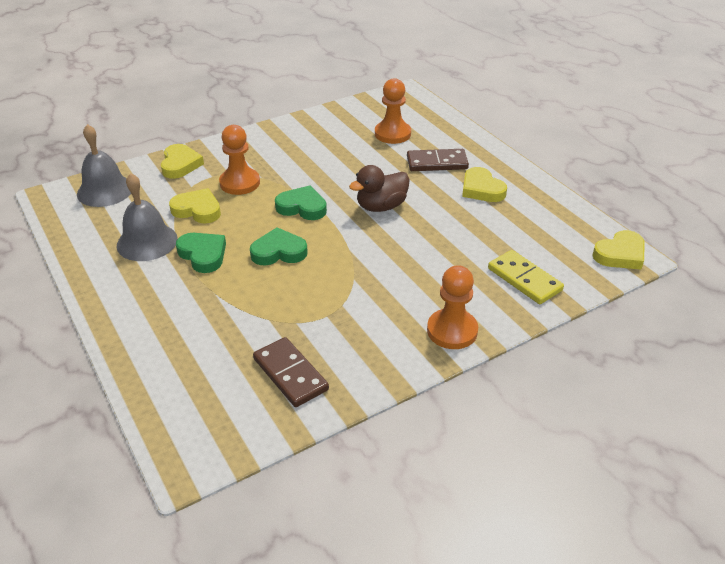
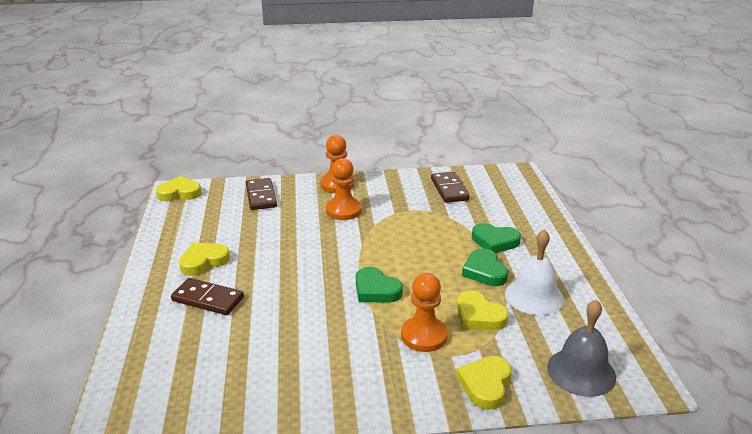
camera: 155 degrees left, 10 degrees down
grey bell [117,173,178,261] -> white bell [505,229,564,315]
green heart [250,227,308,265] -> green heart moved to [472,223,521,253]
brown duck [349,165,410,212] -> none
orange pawn [375,78,411,144] -> orange pawn moved to [326,158,362,220]
yellow heart [462,167,507,202] -> yellow heart turned 120 degrees counterclockwise [179,243,230,275]
yellow domino [488,250,564,304] -> brown domino [246,178,277,210]

